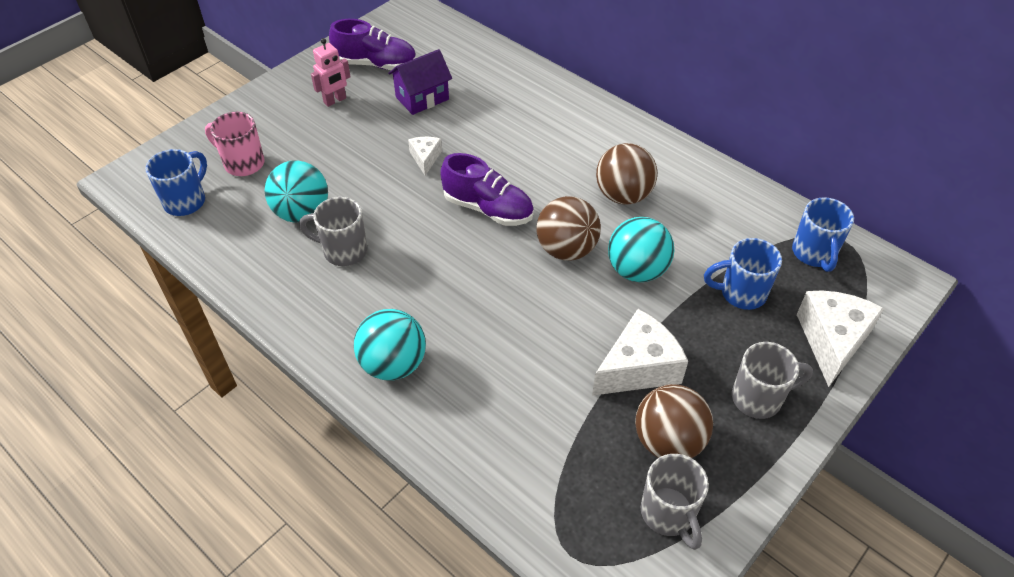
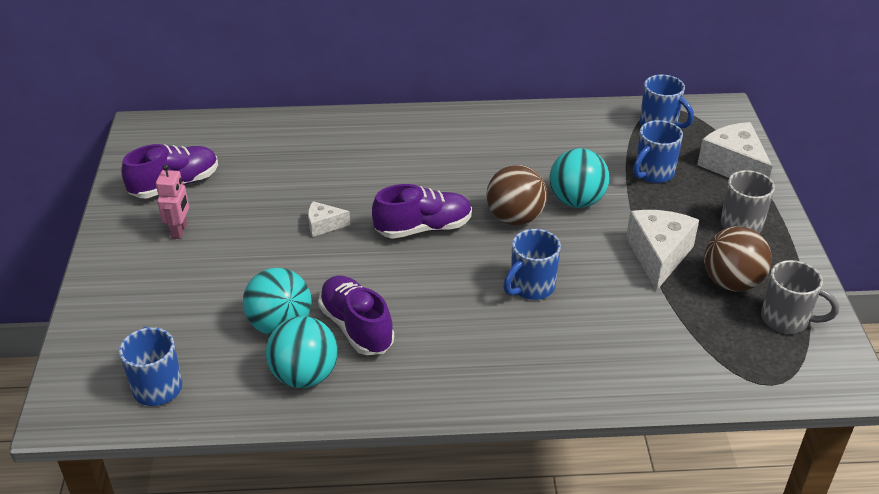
camera: 45 degrees left, 10 degrees down
pink mug [205,112,265,176] -> none
grey mug [299,197,367,266] -> purple shoe [318,275,394,355]
turquoise ball [354,309,426,380] -> turquoise ball moved to [266,316,338,388]
purple house [388,49,452,115] -> none
white cheese [408,137,442,175] -> white cheese turned 45 degrees counterclockwise [308,201,350,237]
brown ball [596,143,658,205] -> none
none -> blue mug [503,229,561,300]

